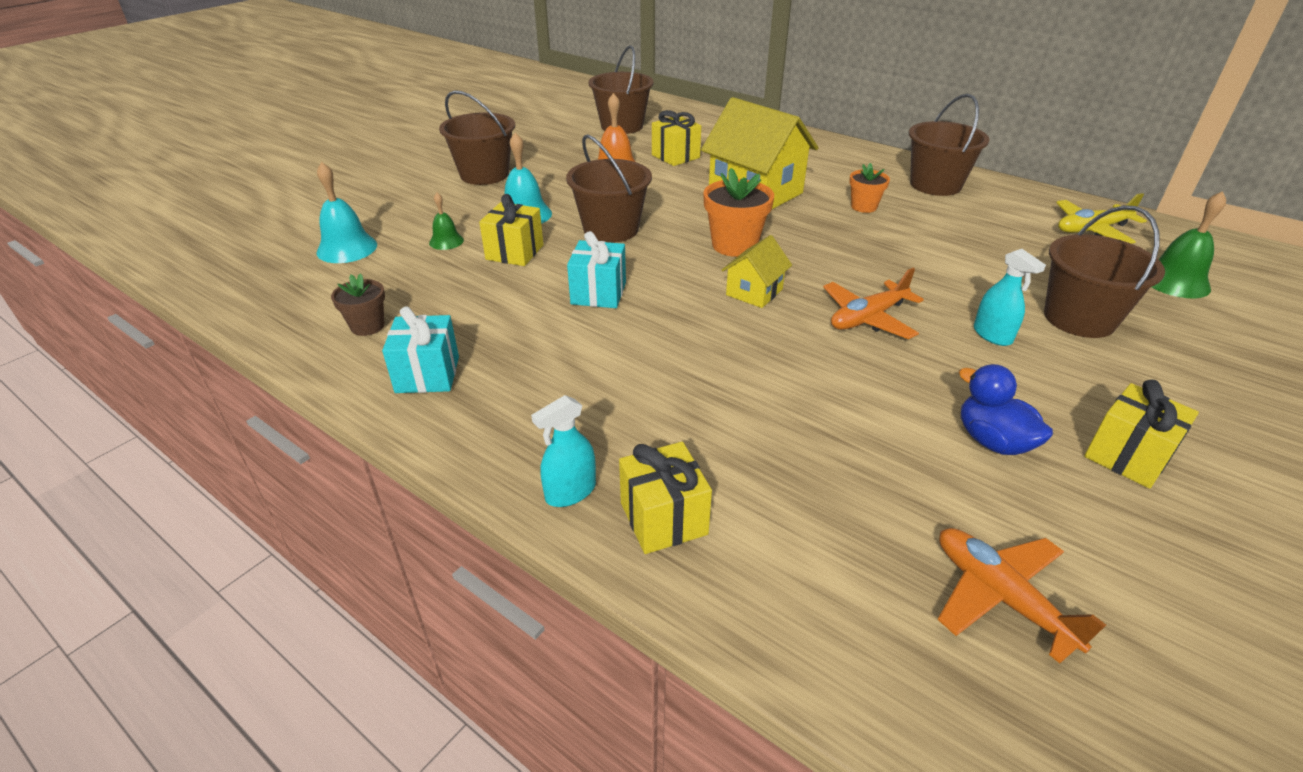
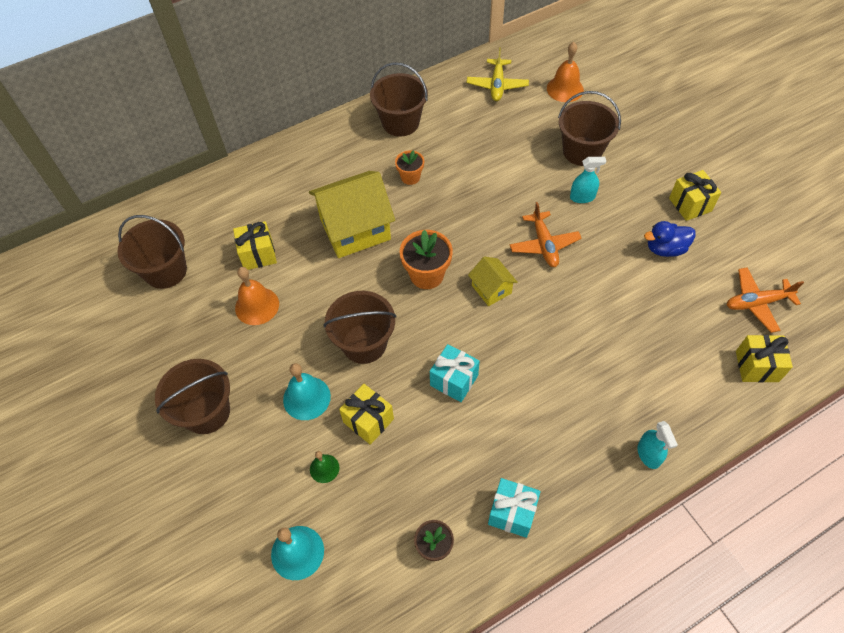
camera: 65 degrees left, 20 degrees up
yellow gift [619,442,712,554] -> yellow gift moved to [736,335,793,383]
green bell [1152,191,1226,298] -> orange bell [547,42,584,102]

